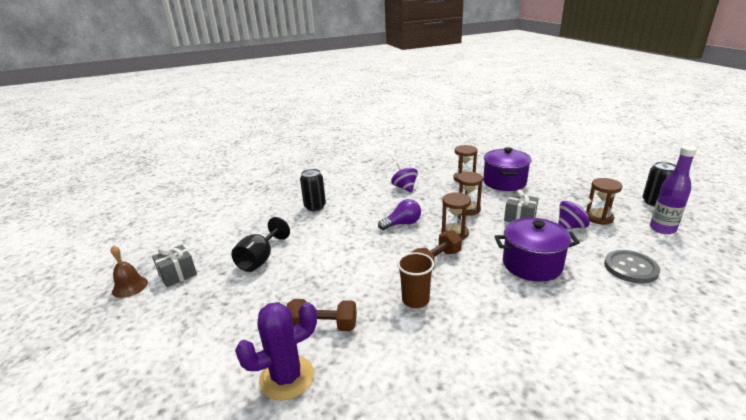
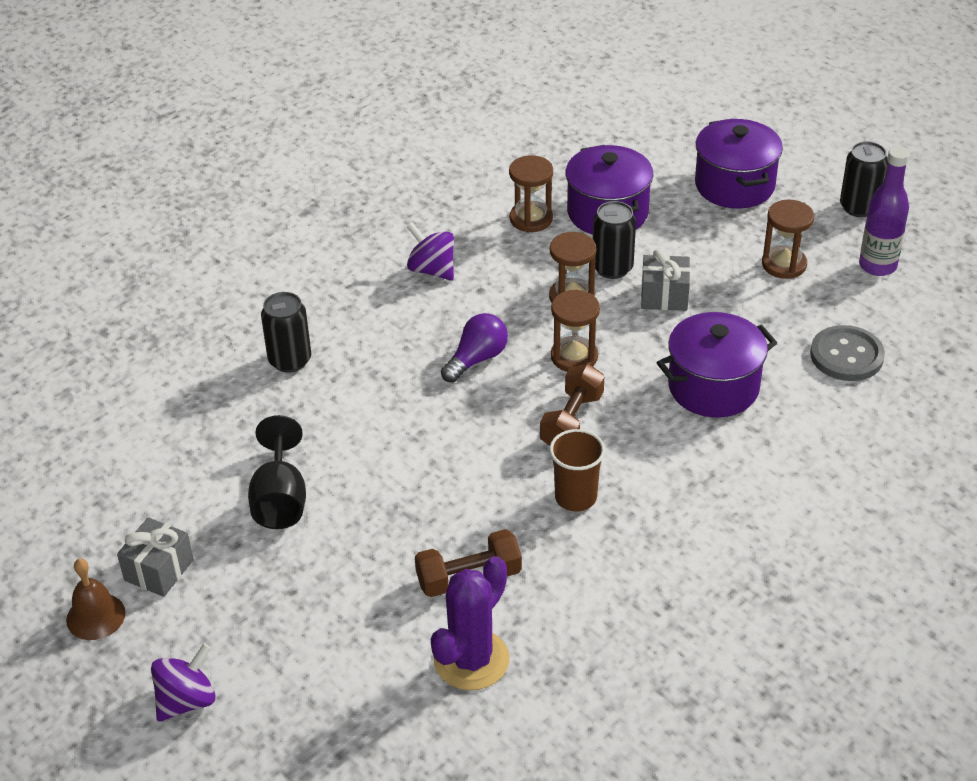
camera: 25 degrees left, 15 degrees up
purple spinning top [558,198,591,229] -> purple spinning top moved to [151,643,216,722]
none -> black can [593,201,636,279]
none -> purple pot [695,119,783,209]

